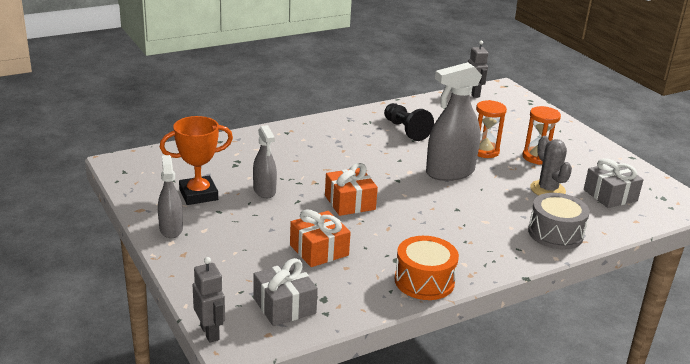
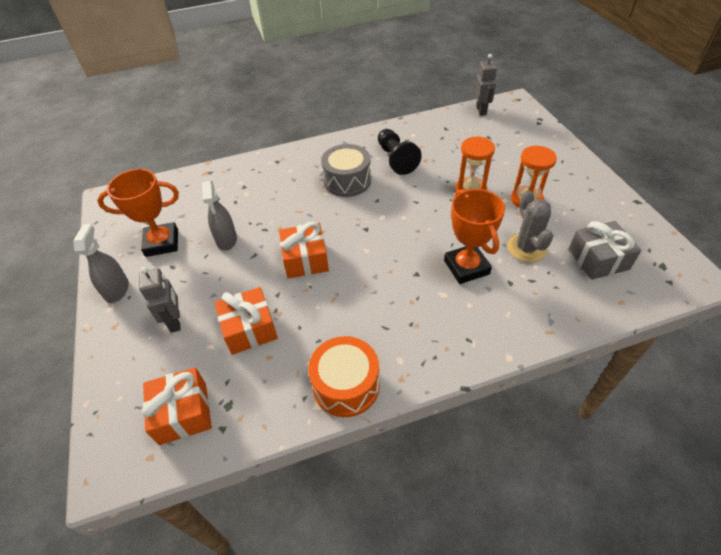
camera: 15 degrees right, 20 degrees up
grey robot [193,257,225,343] -> grey robot moved to [139,267,181,333]
grey gift [254,258,318,326] -> orange gift [142,367,212,445]
grey spray bottle [426,62,482,181] -> none
grey drum [528,193,590,249] -> grey drum moved to [321,144,371,197]
none -> orange trophy [444,189,505,284]

